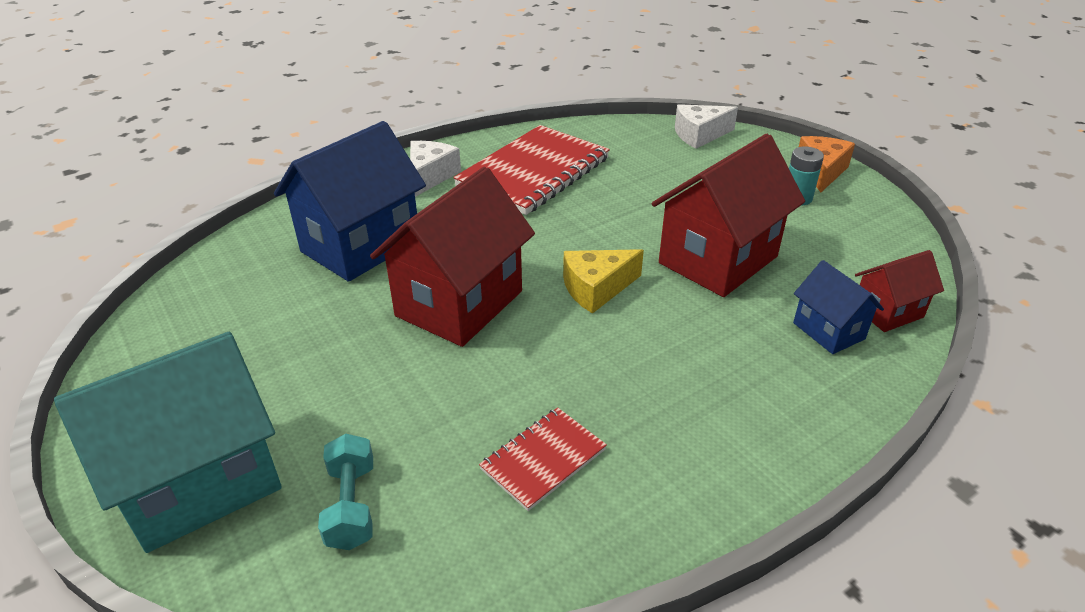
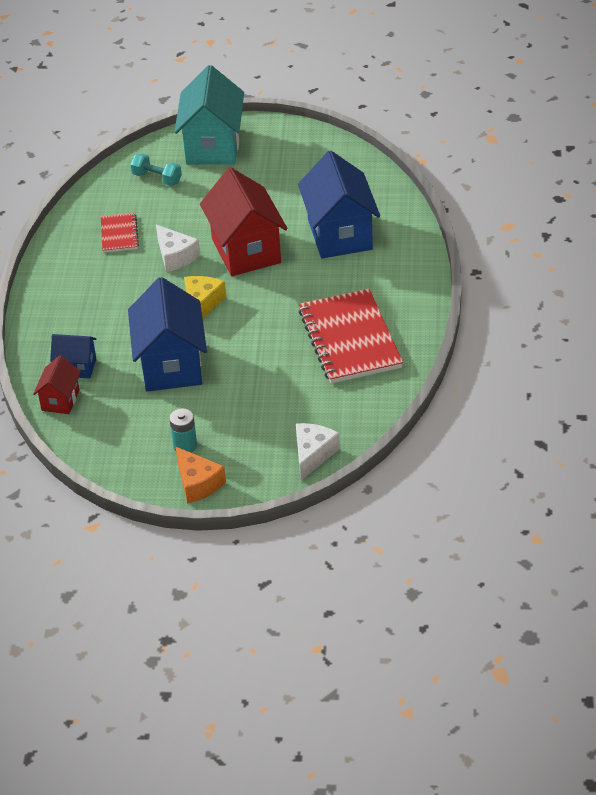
camera: 130 degrees right, 5 degrees up
white cheese [410,141,461,197] -> white cheese moved to [156,225,200,272]
red house [652,134,805,297] -> blue house [128,277,207,392]

